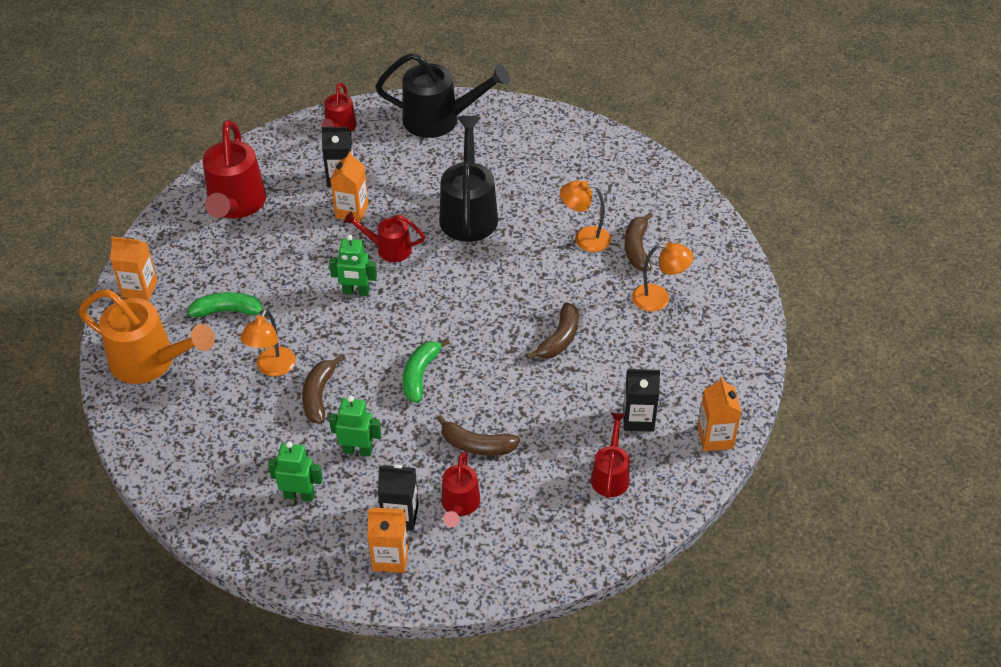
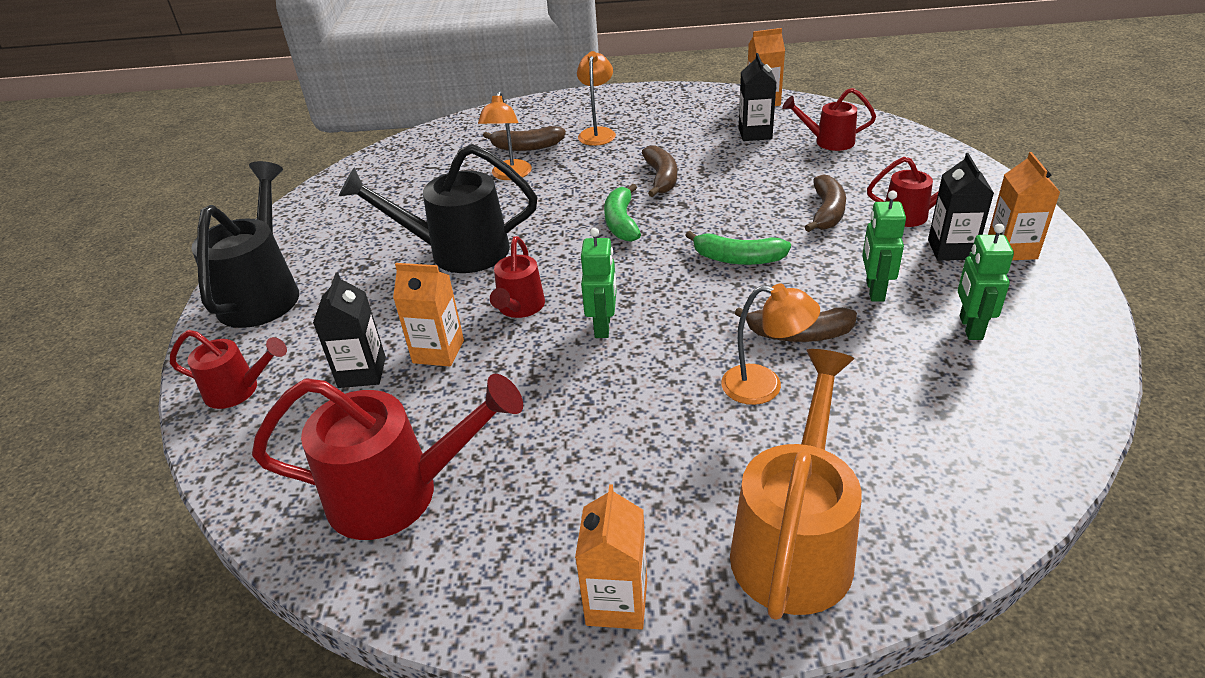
camera: 90 degrees left, 10 degrees down
green banana [187,292,269,318] -> green banana moved to [604,184,641,242]
brown banana [526,302,579,359] -> brown banana turned 60 degrees clockwise [642,145,677,197]

